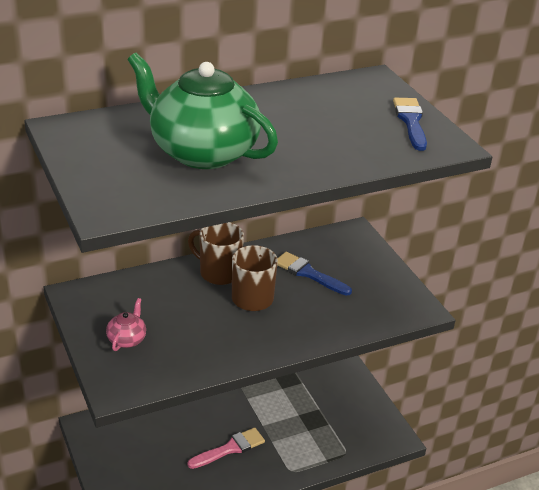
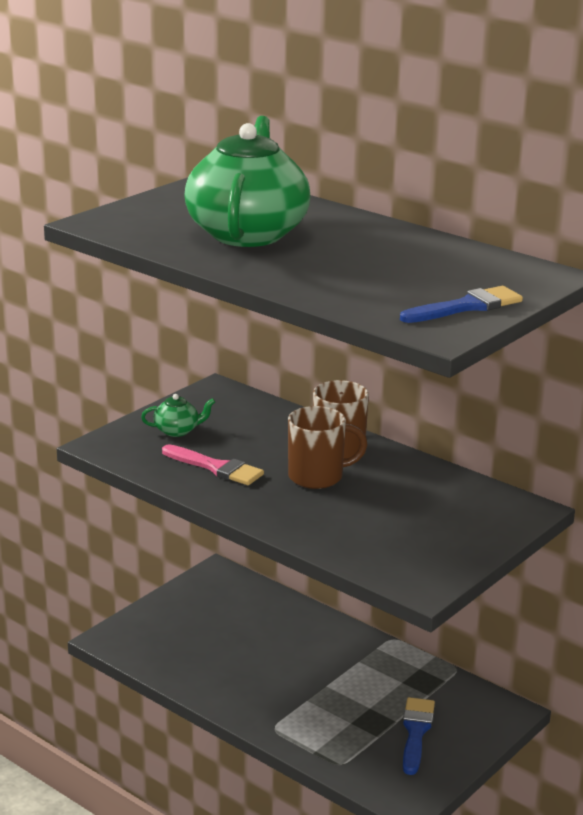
camera: 65 degrees right, 10 degrees down
pink teapot [106,298,146,351] -> green teapot [141,394,215,437]
pink brush [187,427,265,469] -> pink brush moved to [162,444,264,485]
blue brush [277,252,352,296] -> blue brush moved to [403,697,435,775]

